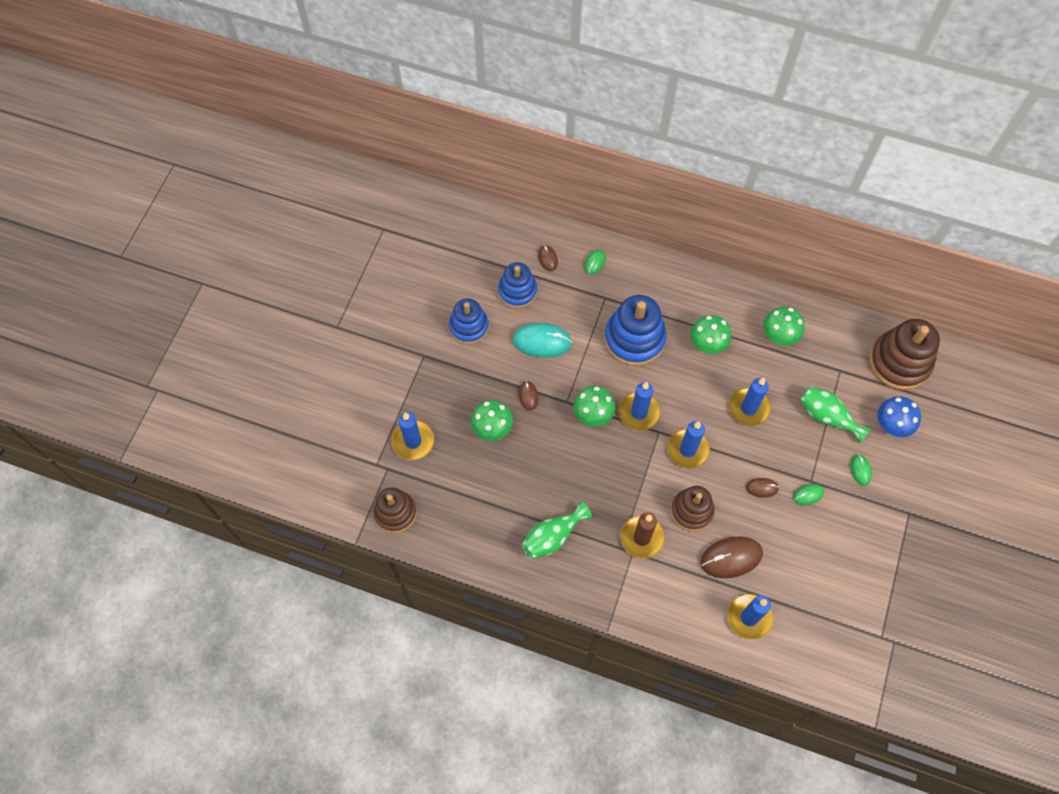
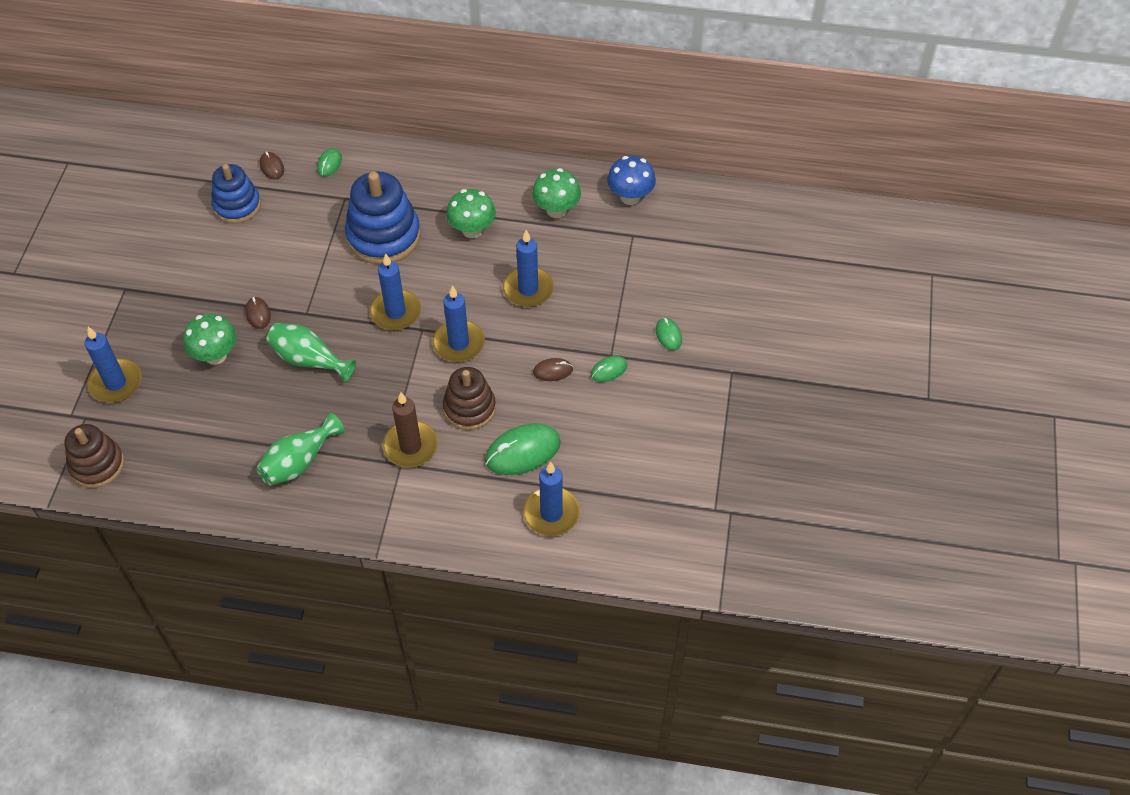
camera: 10 degrees left, 10 degrees down
blue stacking toy [449,298,489,344] -> none
turquoise mouse [513,323,572,358] -> none
green mushroom [573,386,615,426] -> none
brown mouse [701,537,763,578] -> green mouse [485,423,561,475]
green vase [800,386,871,443] -> green vase moved to [266,323,356,383]
brown stacking toy [869,319,940,390] -> none
blue mushroom [877,396,921,437] -> blue mushroom moved to [607,156,656,205]

